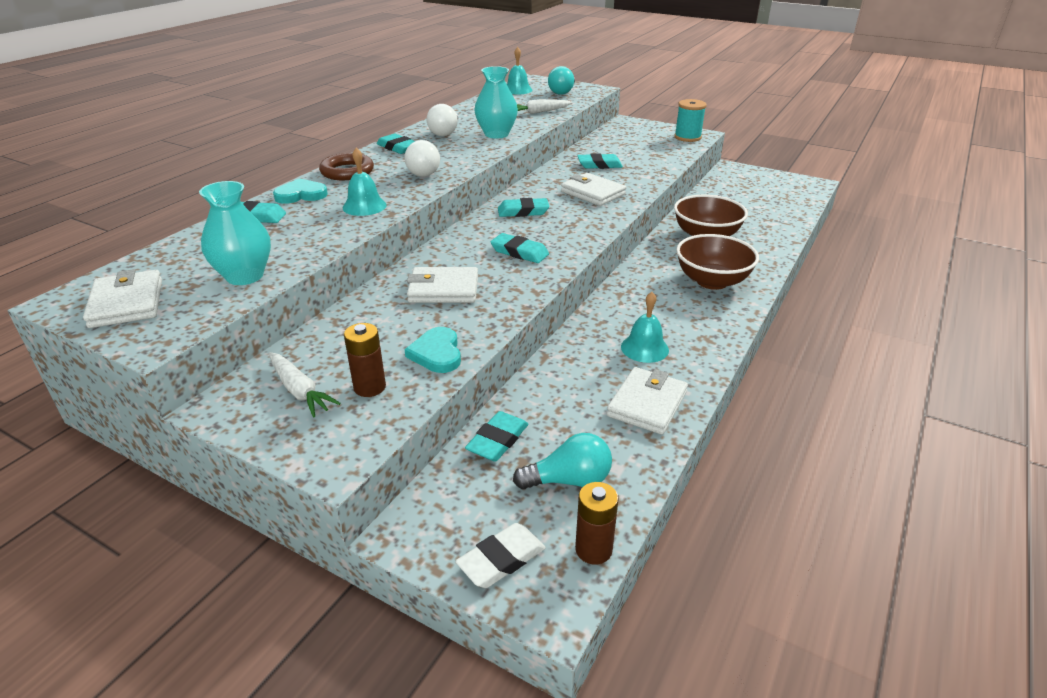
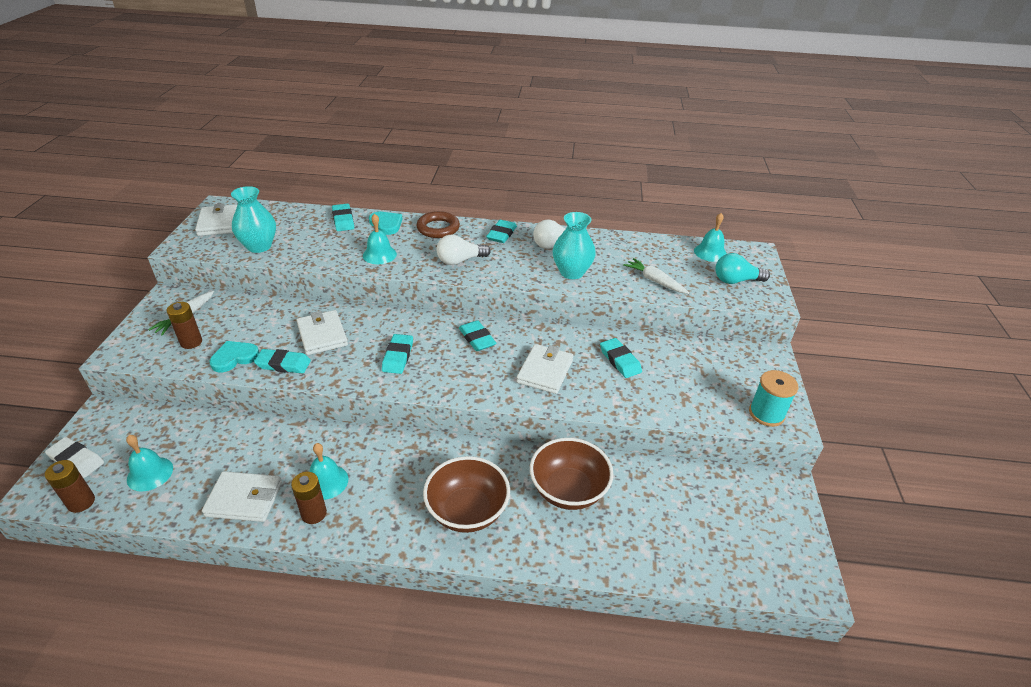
camera: 65 degrees right, 5 degrees up
white wallet [83,269,162,328] -> white wallet turned 60 degrees counterclockwise [195,203,237,236]
turquoise eraser [465,411,529,462] -> turquoise eraser moved to [254,349,311,374]
turquoise light bulb [513,433,612,490] -> turquoise bell [126,435,173,492]
none -> brown battery [291,472,327,524]

